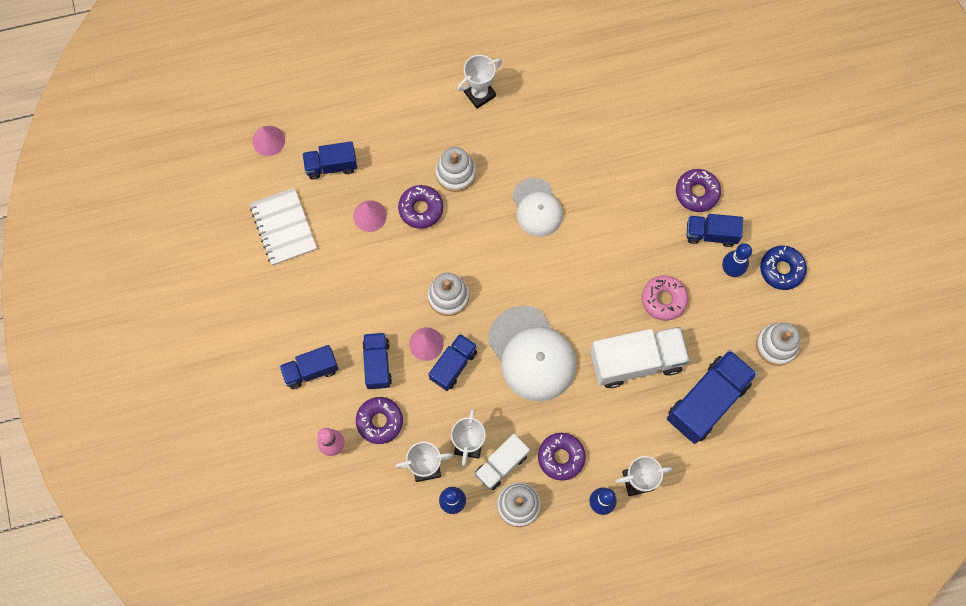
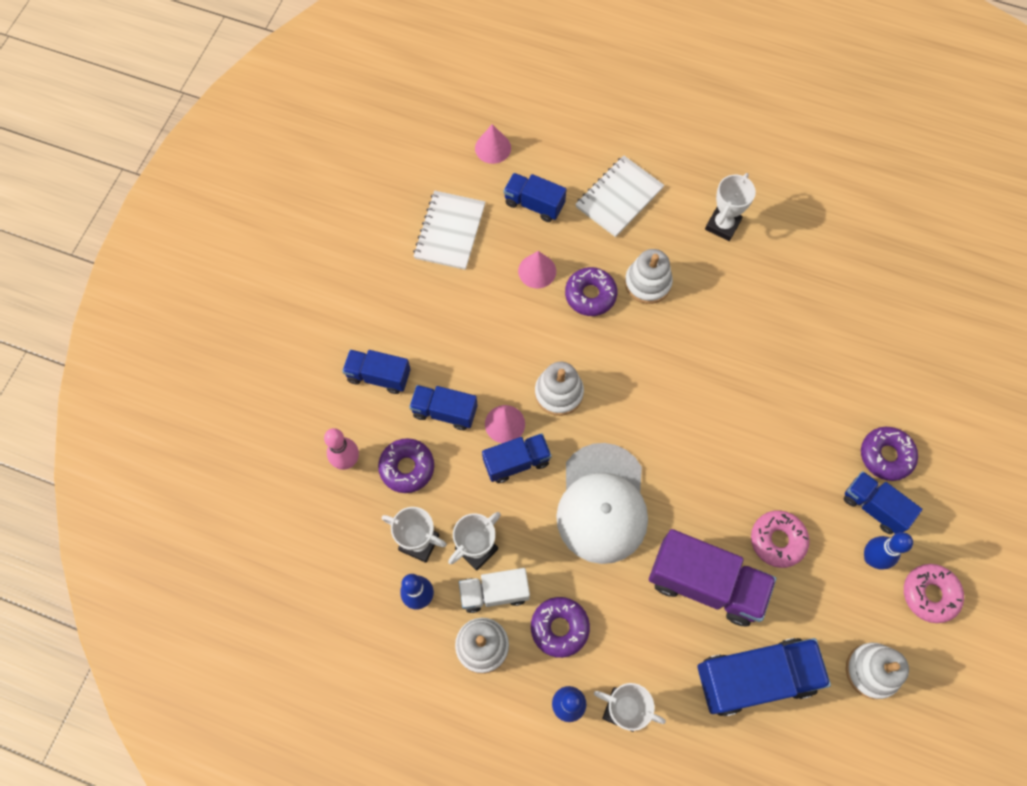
camera: 35 degrees right, 5 degrees down
blue truck [363,333,392,389] -> blue truck turned 105 degrees counterclockwise [409,385,477,430]
white trophy [457,55,502,109] -> white trophy turned 60 degrees counterclockwise [705,173,756,241]
white cap [512,178,563,237] -> none
white truck [590,327,690,388] -> purple truck [649,529,776,626]
blue donut [760,245,807,290] -> pink donut [904,564,964,623]
none -> white notebook [575,156,664,237]

